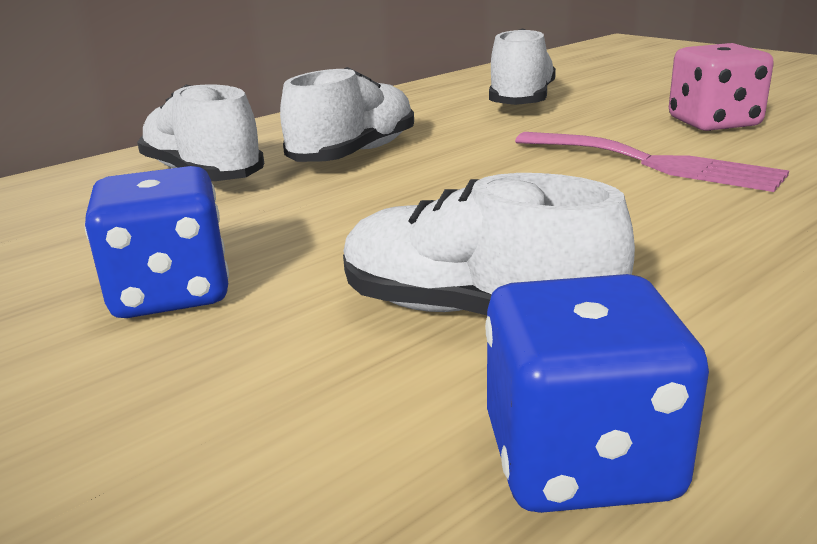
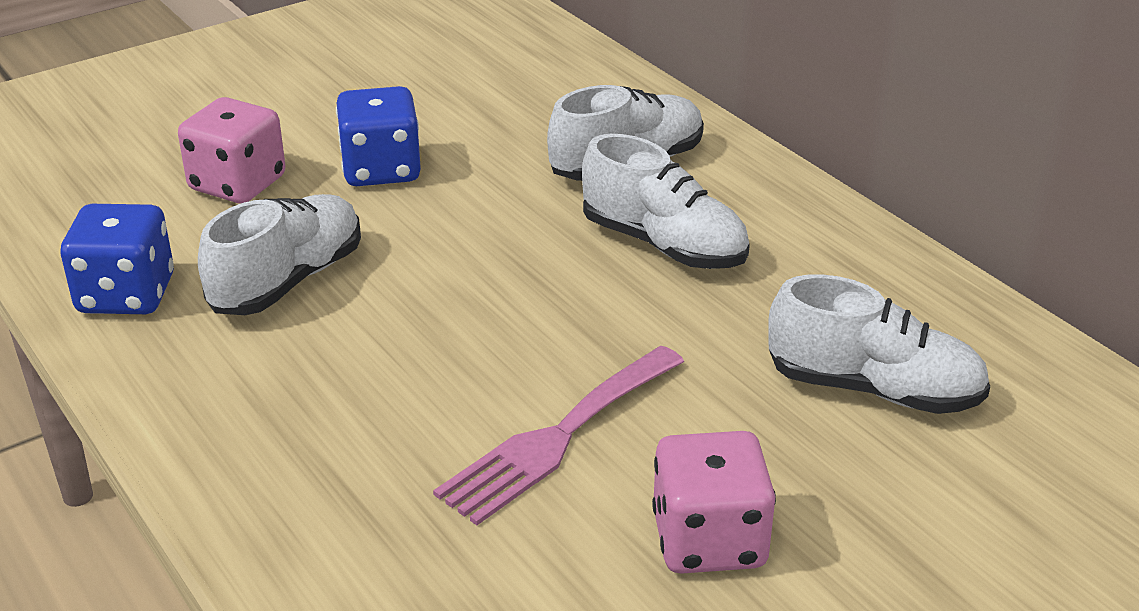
camera: 95 degrees right, 10 degrees up
none -> pink dice [178,97,286,204]

